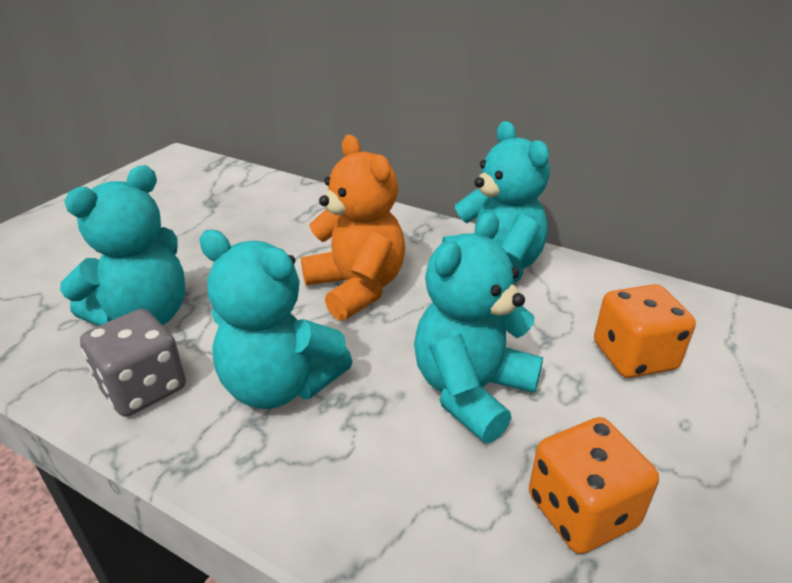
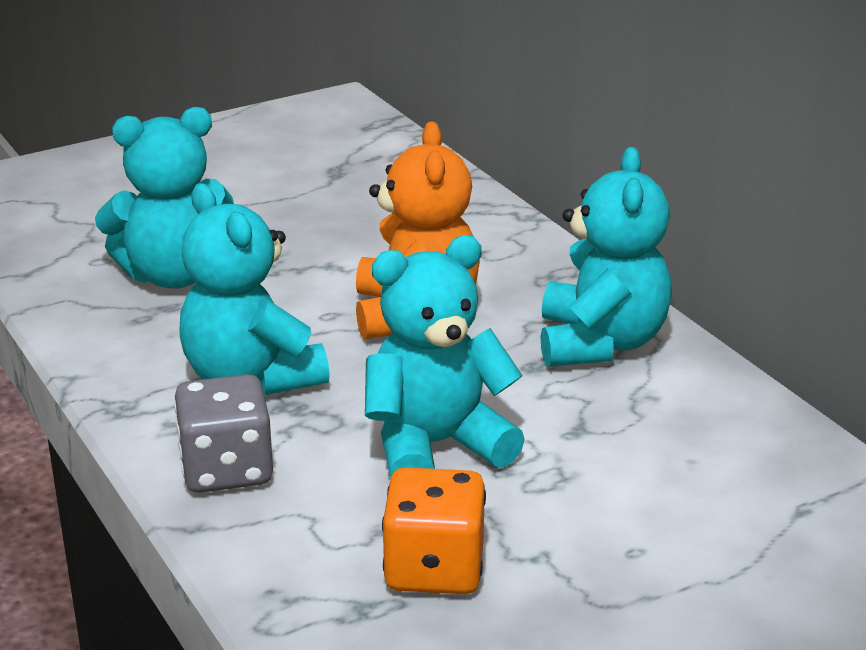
camera: 30 degrees right, 5 degrees down
grey dice [80,309,186,417] -> grey dice moved to [174,374,273,493]
orange dice [594,284,696,378] -> none

